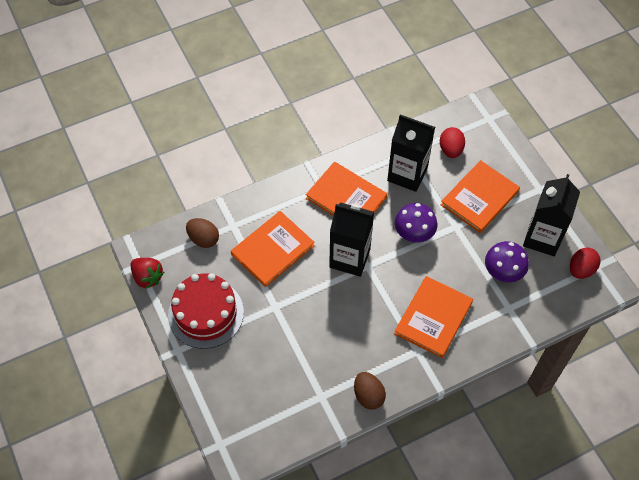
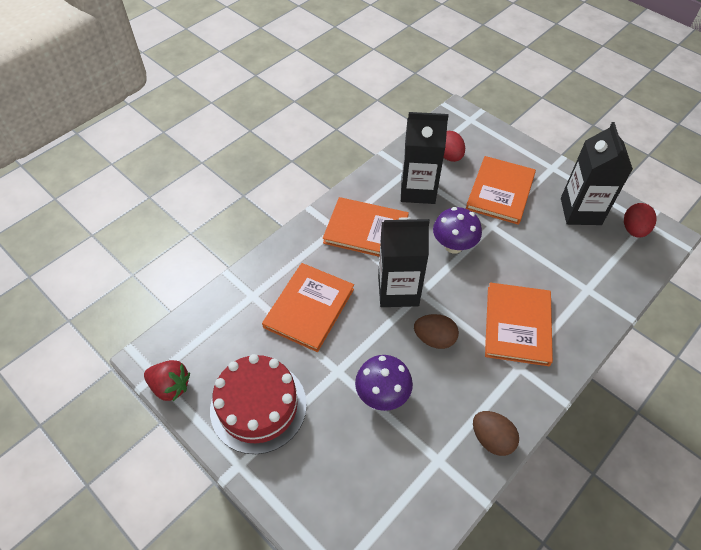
camera: 20 degrees left, 5 degrees down
brown egg [186,218,219,248] -> brown egg moved to [414,314,459,349]
purple mushroom [485,241,529,282] -> purple mushroom moved to [355,355,413,411]

